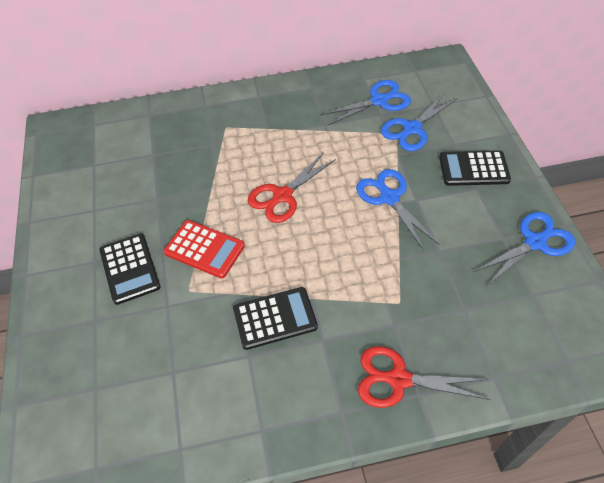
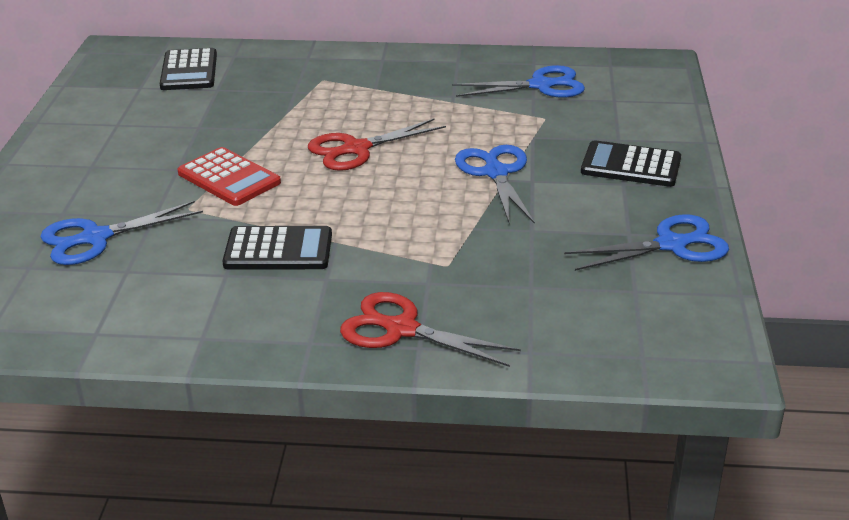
camera: 15 degrees right, 20 degrees down
black calculator [100,233,161,305] -> black calculator moved to [160,48,217,90]
blue scissors [381,93,458,151] -> blue scissors moved to [41,201,203,265]

